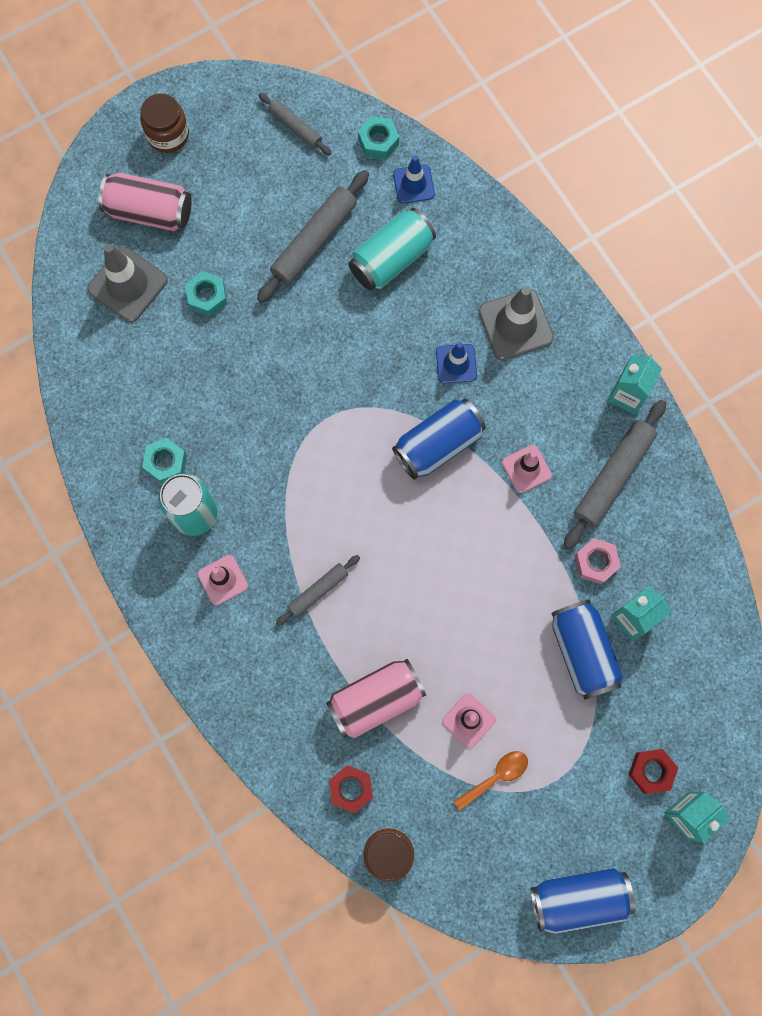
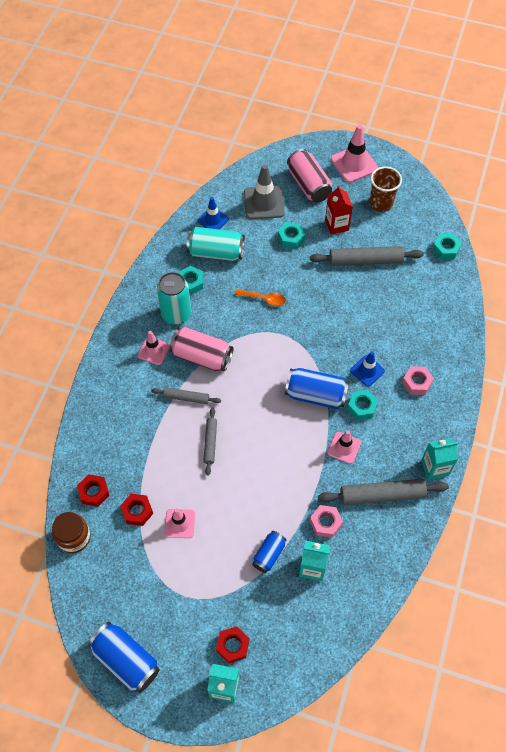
camera: 50 degrees right, 15 degrees down
brown jar [140,93,189,153] -> pink traffic cone [331,125,378,183]
grey rolling pin [259,93,331,156] -> grey rolling pin moved to [203,408,217,476]
pink can [326,659,426,738] -> pink can moved to [169,327,234,371]
turquoise can [348,208,436,290] -> turquoise can moved to [186,227,245,261]
blue traffic cone [393,156,435,204] -> blue traffic cone moved to [198,197,229,229]
orange spoon [453,751,528,811] -> orange spoon moved to [235,289,286,306]
grey traffic cone [479,286,554,360] -> pink nut [402,366,434,395]
blue can [551,600,623,700] -> blue can [252,531,286,573], size x0.59
none -> red nut [120,494,153,526]
none -> red carton [325,186,353,235]
none -> turquoise nut [347,390,378,420]
none -> brown cup [370,167,402,212]

